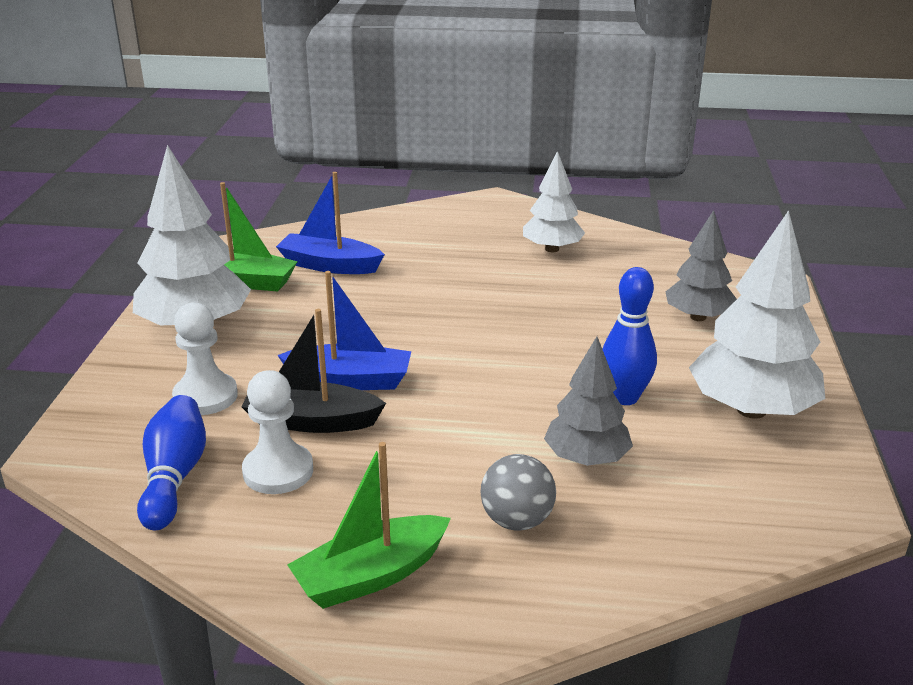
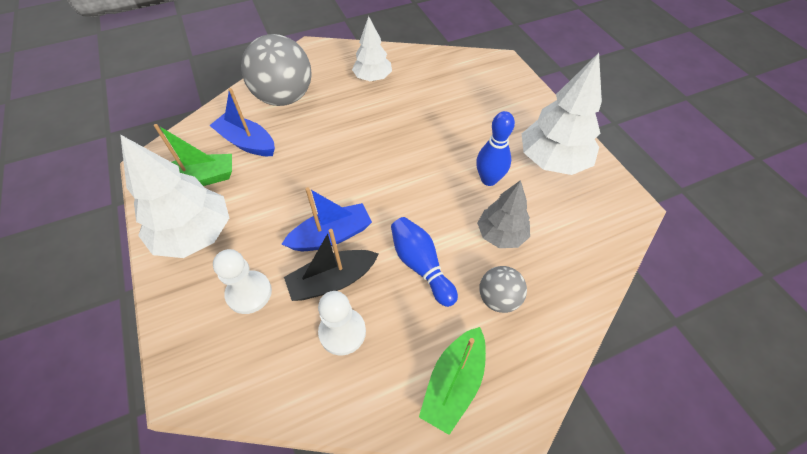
camera: 30 degrees left, 25 degrees up
blue bowling pin [137,395,206,530] -> blue bowling pin moved to [391,217,458,307]
blue boat [276,172,385,274] -> blue boat turned 45 degrees clockwise [209,88,275,156]
grey tree [666,210,737,321] -> none
none -> grey ball [241,34,311,106]

